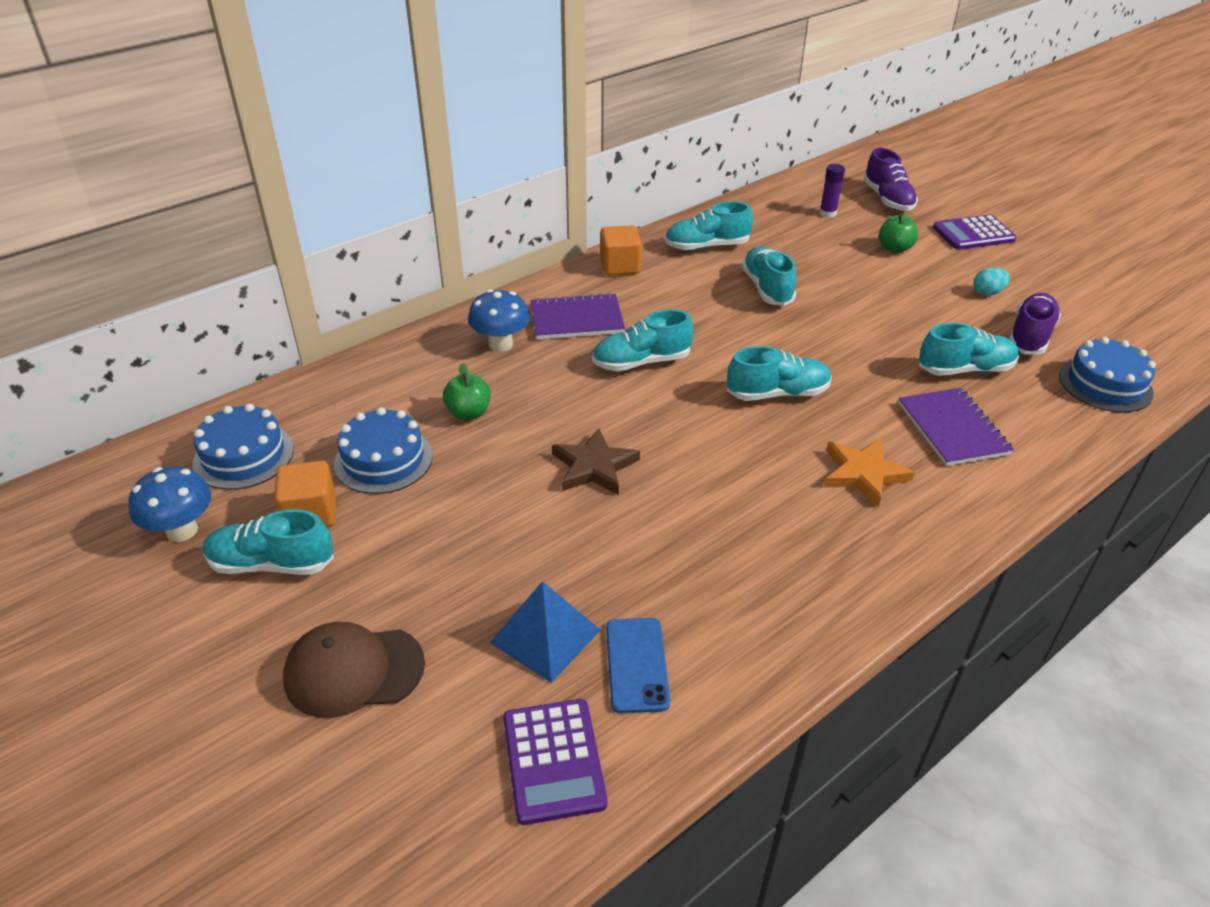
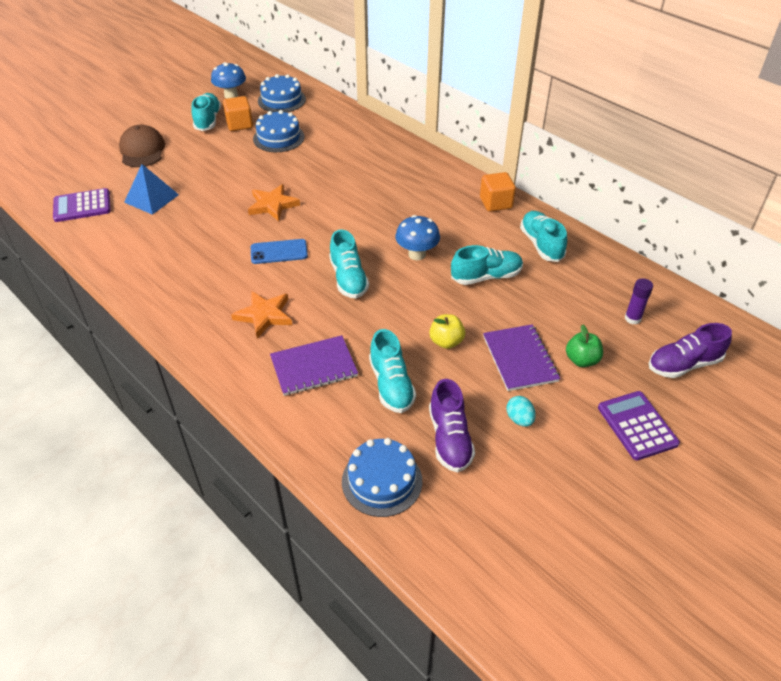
camera: 85 degrees right, 5 degrees up
green apple [443,363,491,420] -> none
blue mushroom [468,289,530,352] -> blue mushroom moved to [395,215,440,260]
purple notebook [531,293,625,340] -> purple notebook moved to [483,324,560,391]
brown star [552,428,640,495] -> orange star [248,184,300,221]
turquoise shoe [592,309,694,371] -> none
blue phone [606,618,670,713] -> blue phone moved to [251,239,308,264]
purple shoe [1009,293,1061,355] -> purple shoe turned 60 degrees clockwise [429,379,475,472]
none -> yellow apple [429,314,465,349]

